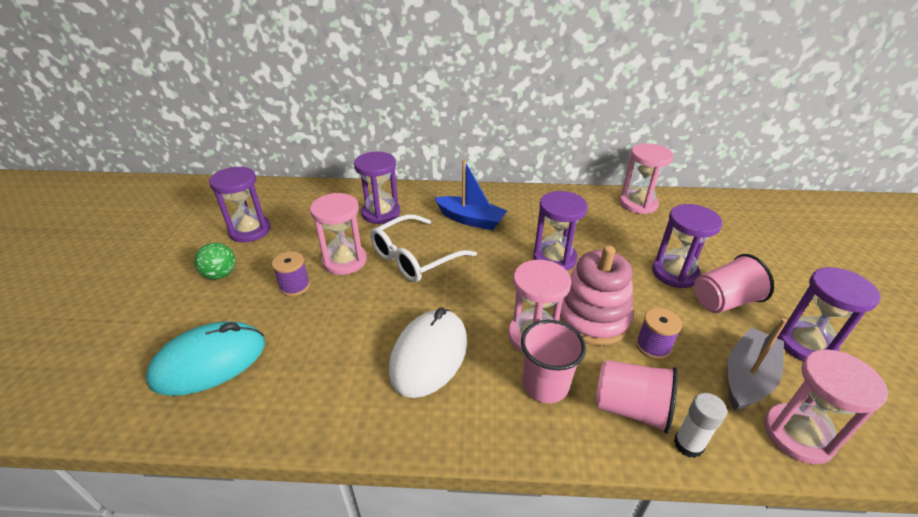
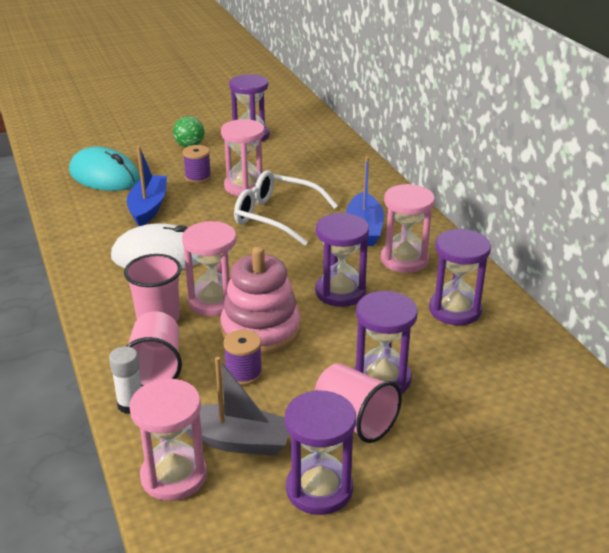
camera: 65 degrees right, 5 degrees down
purple hourglass [354,152,400,224] -> purple hourglass moved to [429,229,491,325]
pink hourglass [619,143,674,214] -> pink hourglass moved to [381,184,435,273]
none -> blue boat [127,146,167,226]

